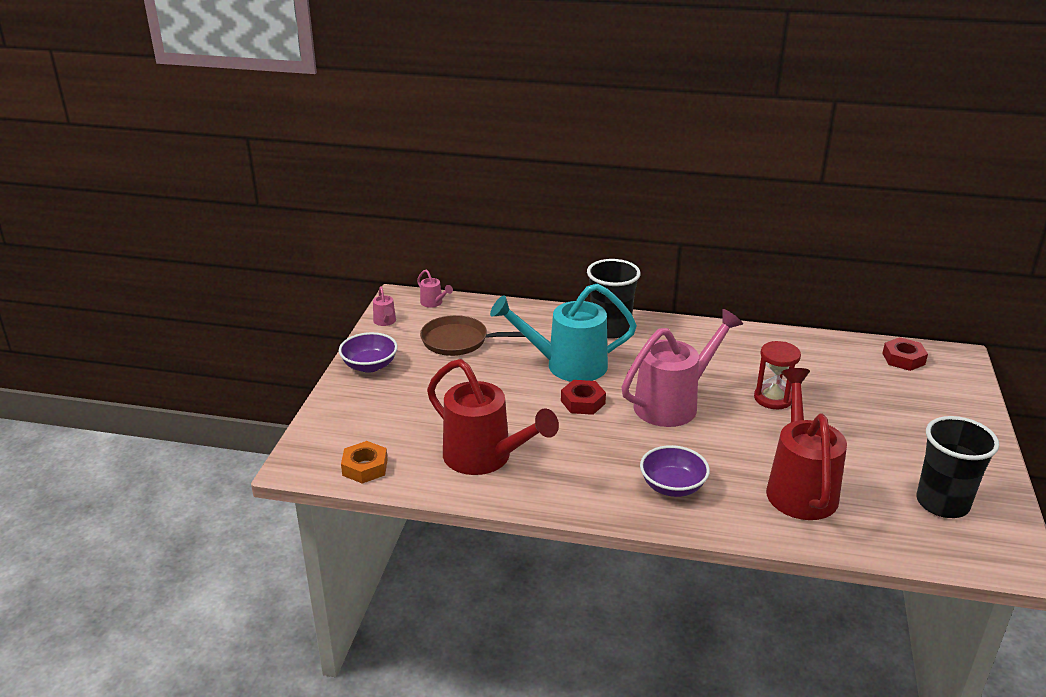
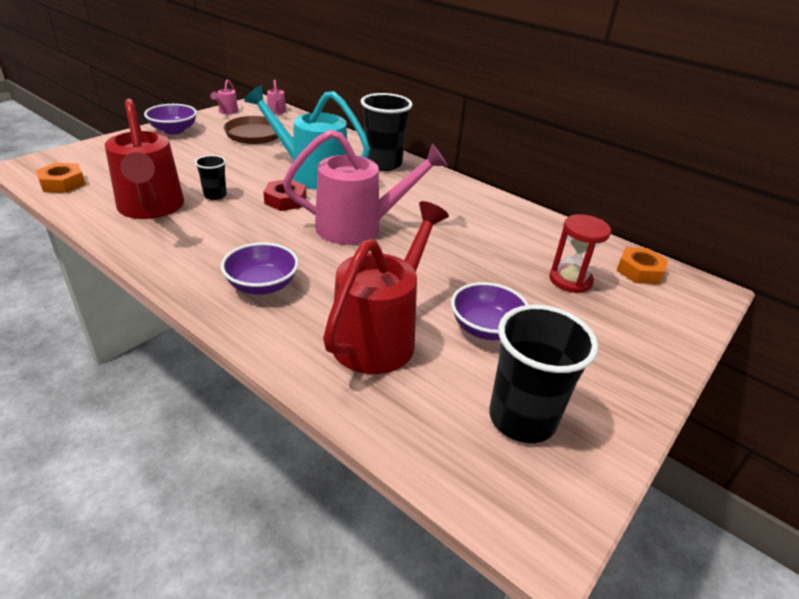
camera: 25 degrees right, 5 degrees up
red hourglass [754,341,801,409] -> red hourglass moved to [549,214,611,293]
red nut [882,337,928,371] -> orange nut [616,247,668,284]
none -> black cup [195,155,227,200]
none -> purple bowl [451,282,529,340]

